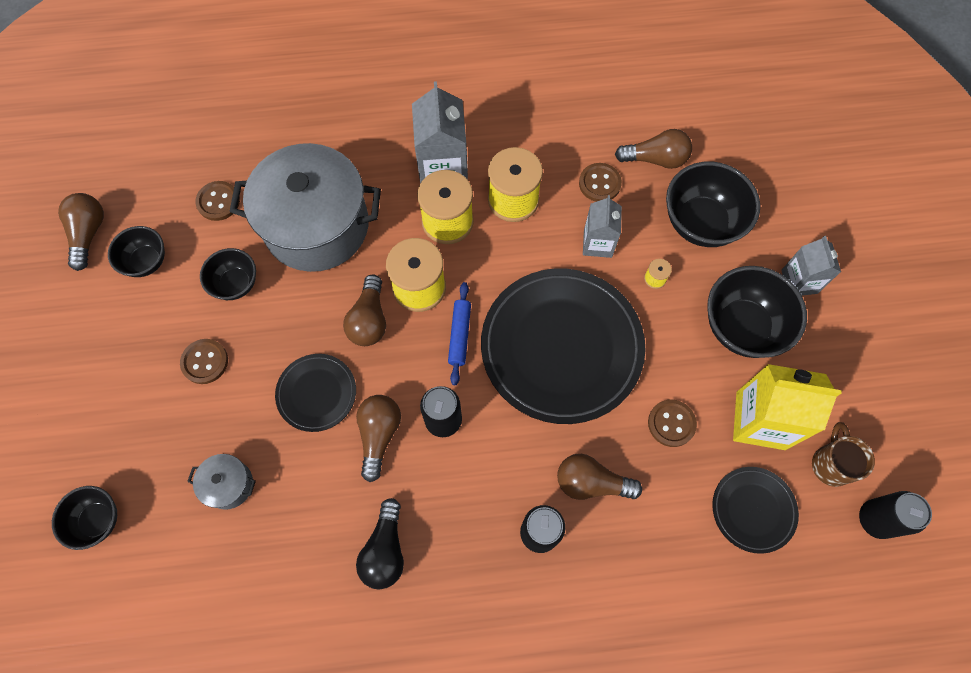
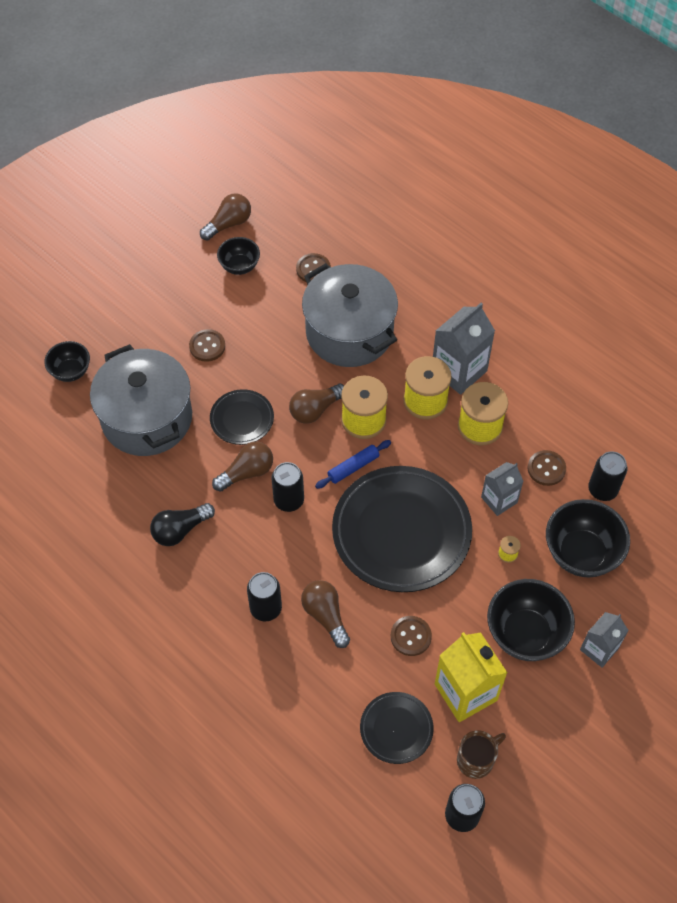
camera: 50 degrees right, 10 degrees down
grey pot [187,454,256,510] -> grey pot [90,344,192,456], size x2.43
black bowl [200,248,256,300] -> none
brown light bulb [615,129,692,169] -> black can [588,451,627,501]

